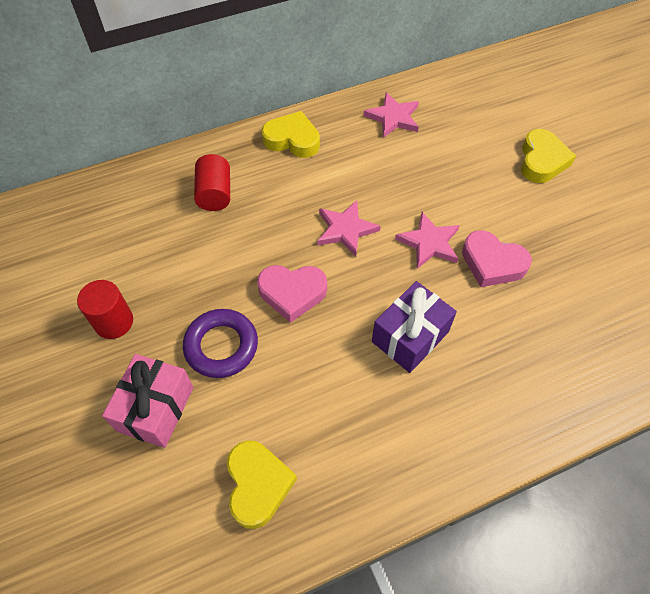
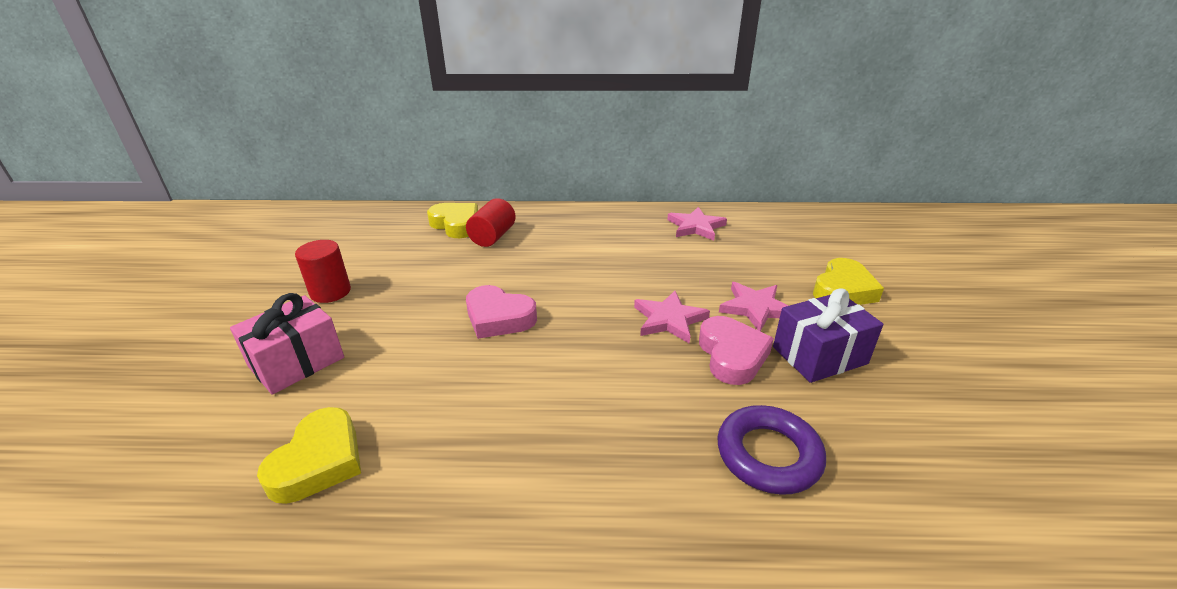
camera: 25 degrees right, 25 degrees down
purple ring [183,309,258,378] -> purple ring moved to [718,405,826,495]
yellow heart [261,111,320,158] -> yellow heart moved to [427,203,478,238]
pink star [317,200,381,257] -> pink star moved to [719,282,789,331]
purple gift [372,281,457,373] -> purple gift moved to [773,288,883,383]
pink heart [462,230,532,287] -> pink heart turned 150 degrees counterclockwise [699,316,774,385]

